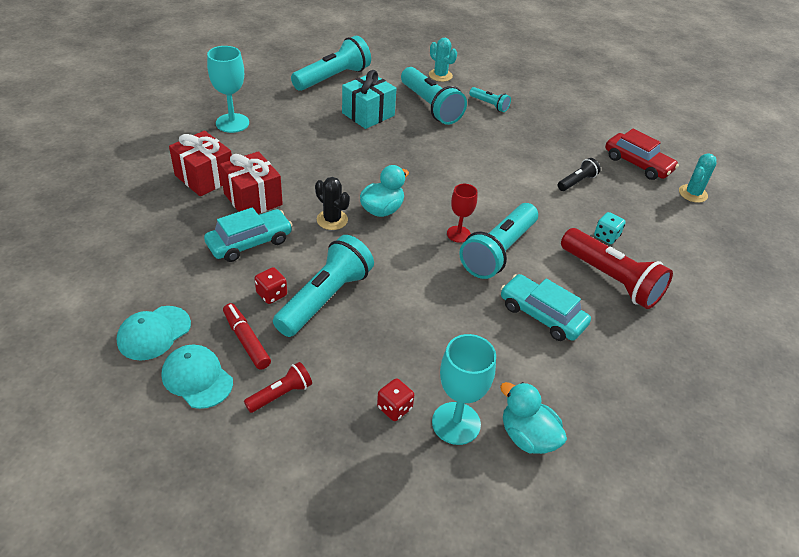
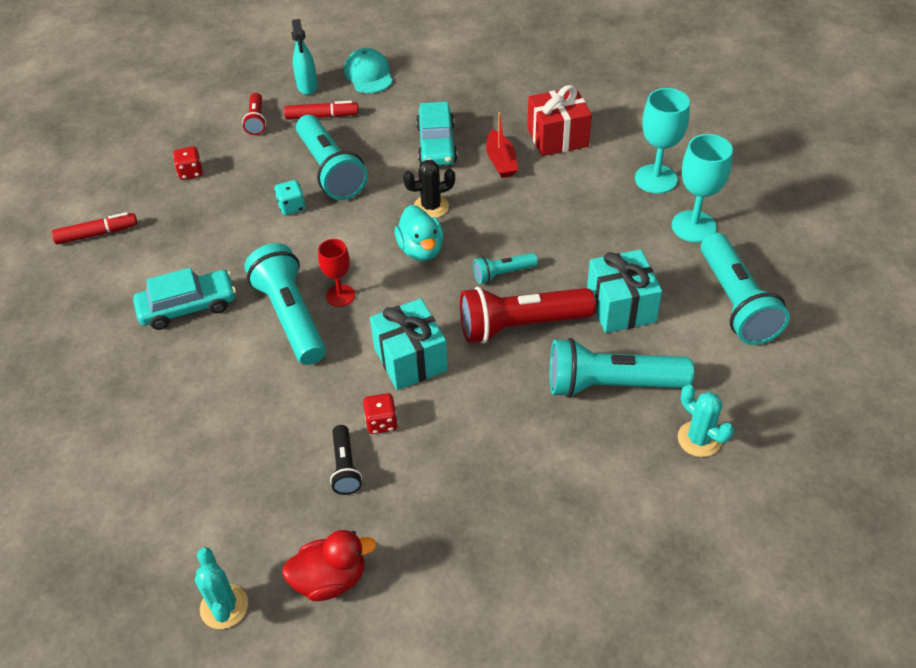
camera: 125 degrees right, 5 degrees up
turquoise cap [161,345,233,409] -> turquoise spray bottle [291,19,318,95]
red gift [220,151,283,214] -> red boat [486,112,518,178]
red dice [254,267,287,304] -> red dice moved to [363,393,398,434]
turquoise cactus [429,38,457,82] -> turquoise cactus turned 60 degrees clockwise [678,384,734,457]
turquoise goblet [432,334,496,445] -> turquoise goblet moved to [672,134,733,242]
turquoise flashlight [469,87,511,112] -> turquoise flashlight moved to [473,253,538,284]
turquoise duck [500,382,567,454] -> red marker [52,212,137,245]
red flashlight [561,228,673,309] -> red flashlight moved to [460,287,596,344]
turquoise dice [594,212,626,244] -> turquoise dice moved to [274,180,306,215]
red car [605,128,679,180] -> red duck [282,530,376,601]
none -> turquoise gift [370,298,448,390]

